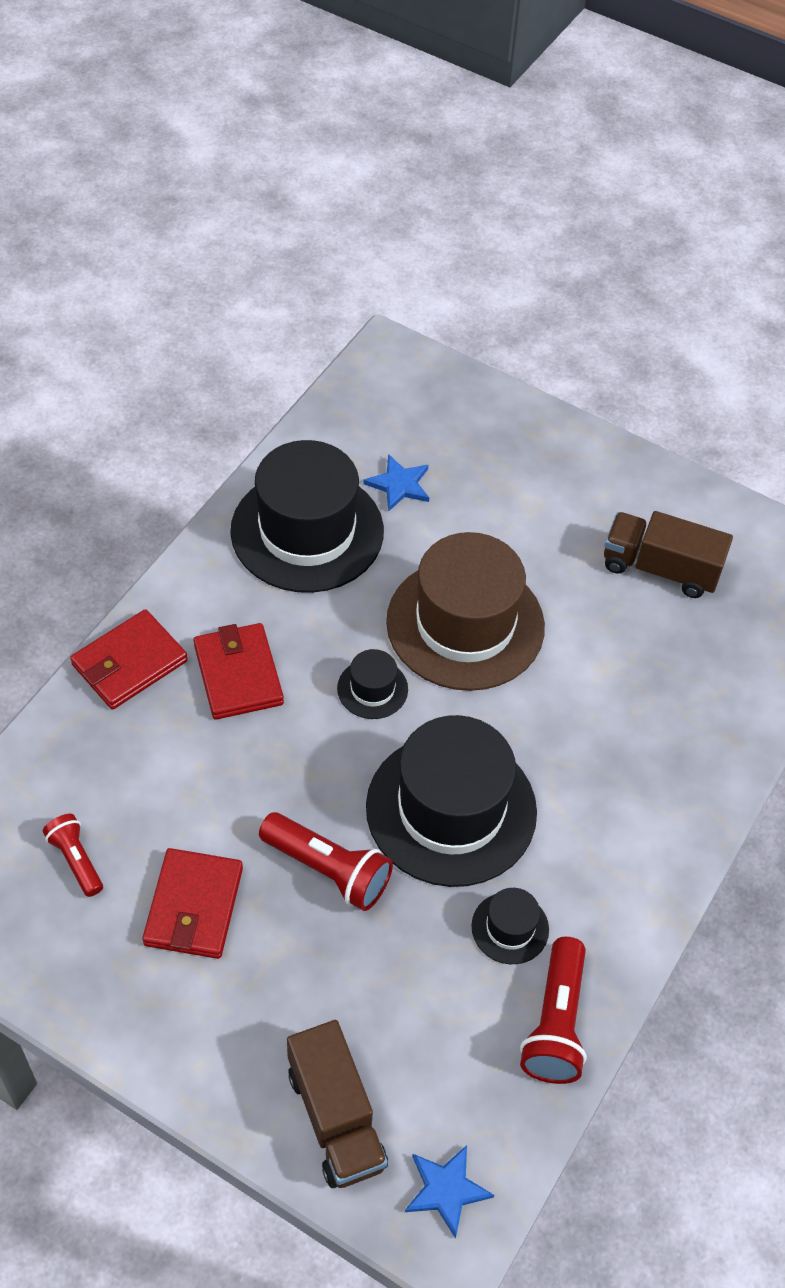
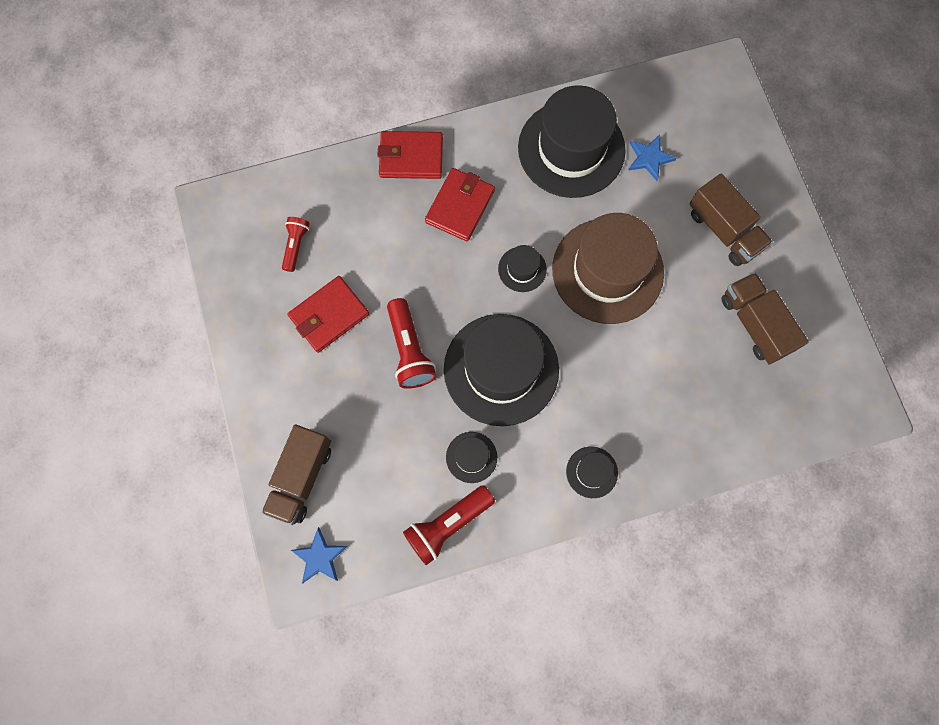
camera: 45 degrees right, 20 degrees up
none -> black hat [566,446,618,498]
none -> brown truck [689,173,773,266]

